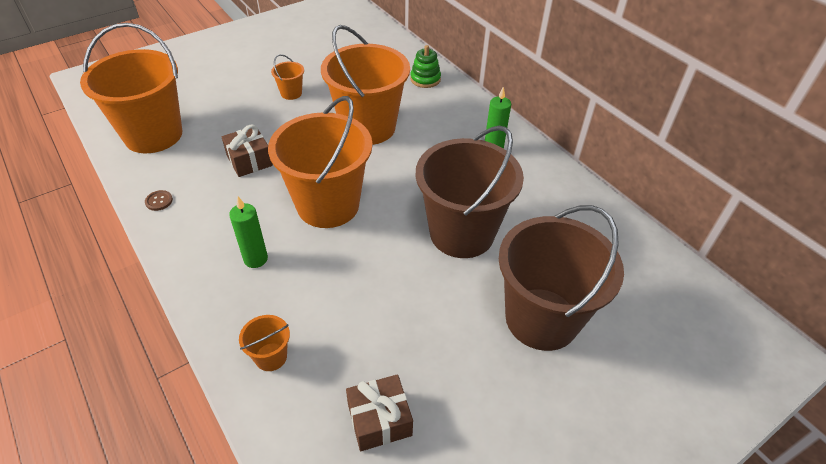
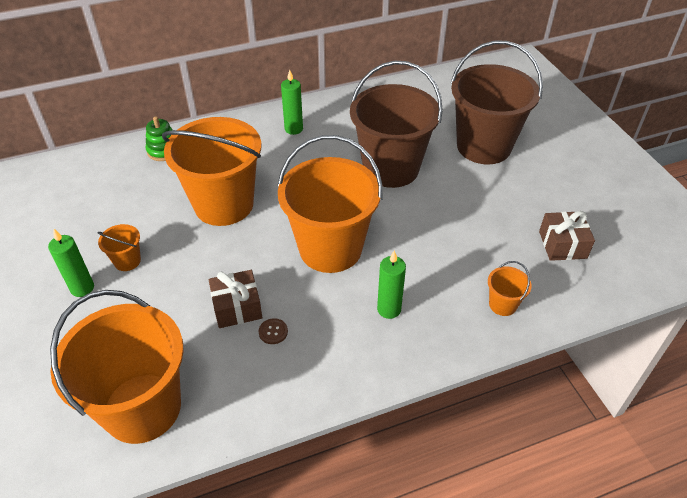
camera: 75 degrees left, 0 degrees up
brown button [145,190,173,211] -> brown button moved to [259,318,288,344]
none -> green candle [48,229,94,297]

